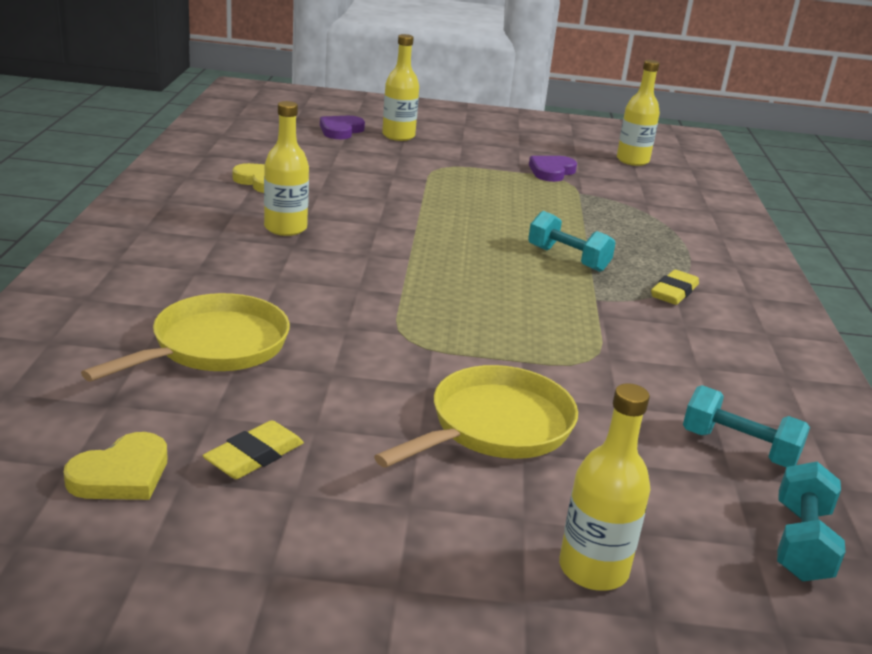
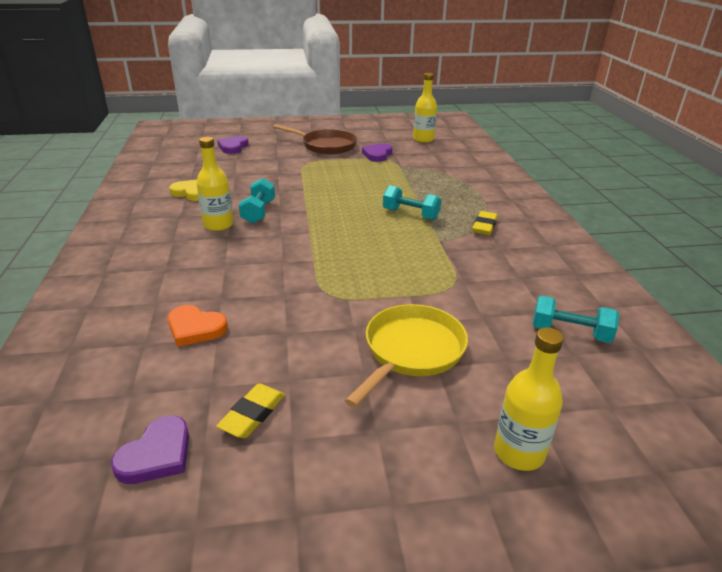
camera: 10 degrees left, 5 degrees up
yellow heart [64,432,167,500] -> purple heart [111,415,189,484]
yellow pan [81,293,290,382] -> orange heart [168,305,228,347]
yellow bottle [382,34,419,141] -> none
turquoise dumbbell [777,462,846,581] -> turquoise dumbbell moved to [239,178,275,224]
none -> brown pan [273,124,357,155]

